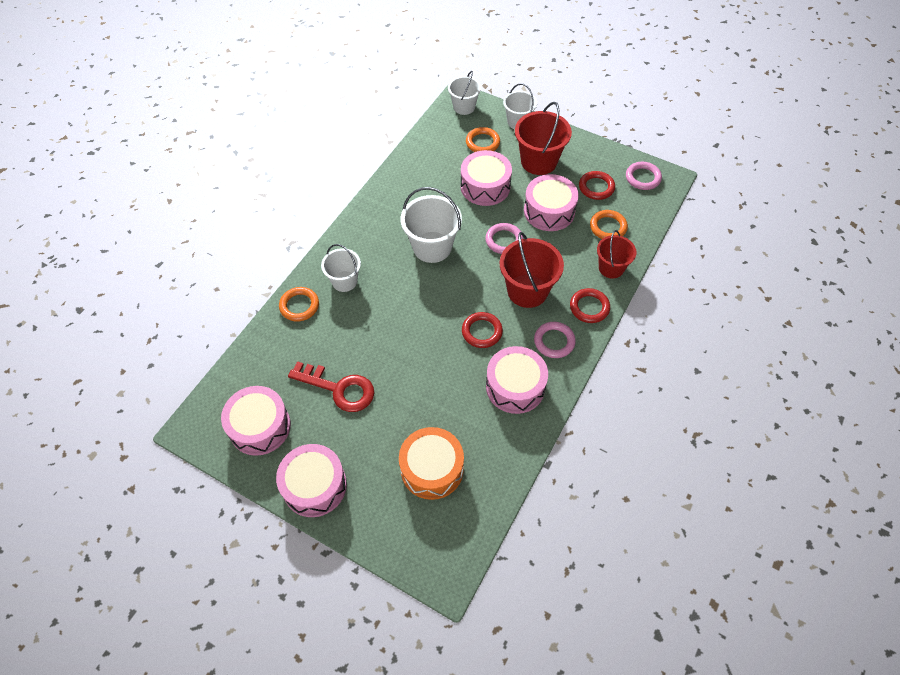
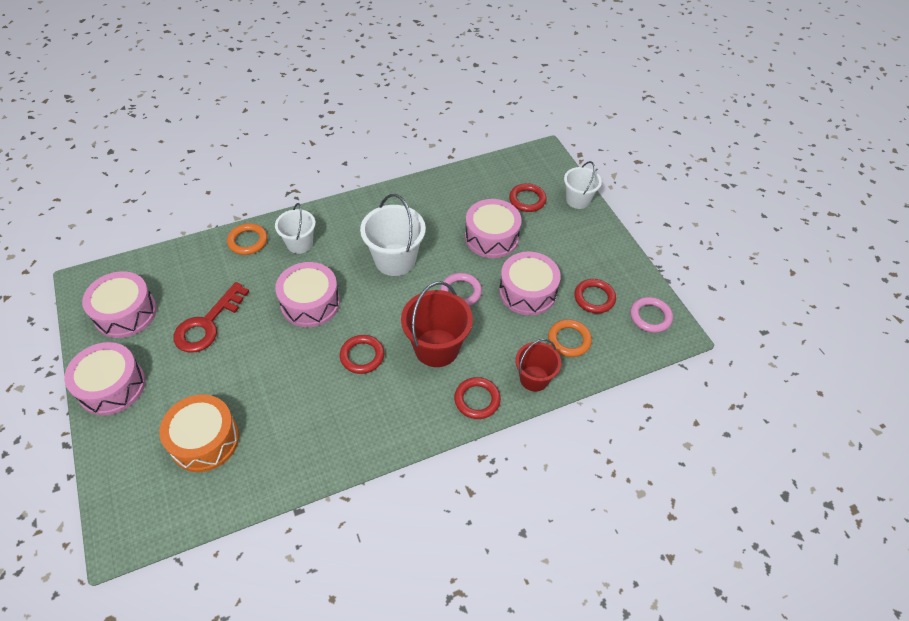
camera: 35 degrees right, 5 degrees down
red key [288,361,374,412] -> red key turned 60 degrees clockwise [173,282,249,353]
white bucket [448,70,481,115] -> none
orange ring [466,127,500,152] -> red ring [509,183,547,212]
pink drum [486,346,548,414] -> pink drum moved to [275,262,340,327]
red bucket [515,102,572,175] -> none
pink ring [534,322,576,358] -> none

